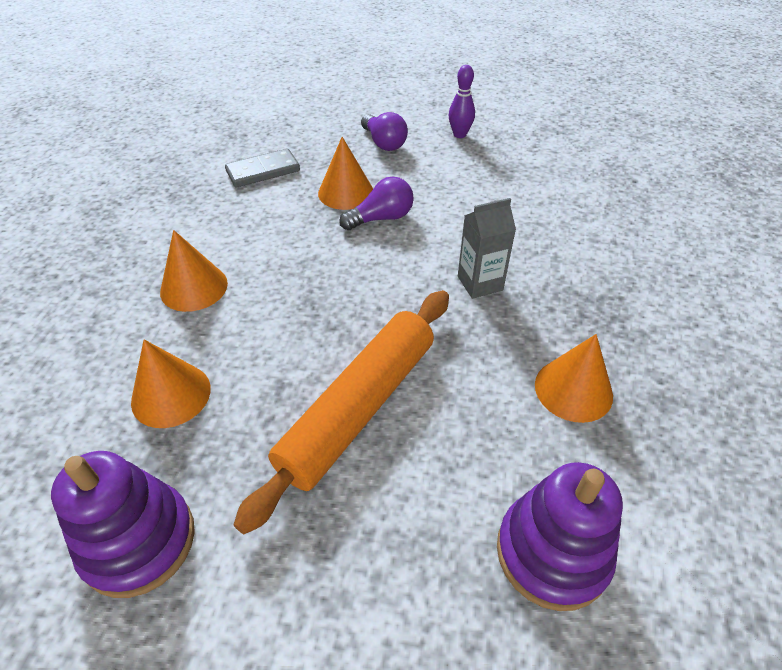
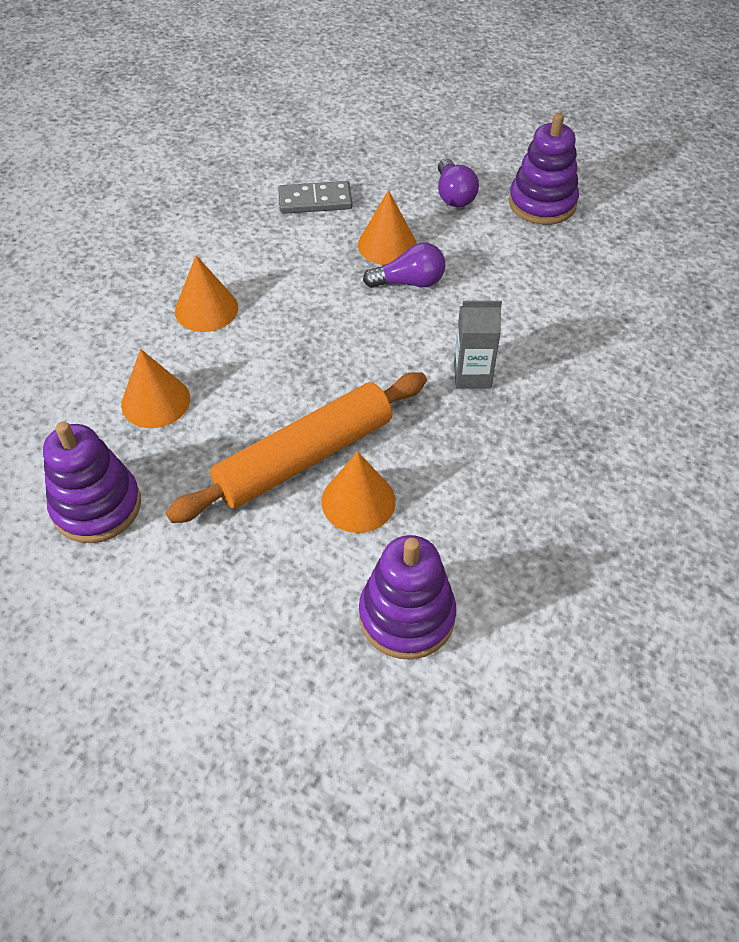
camera: 20 degrees right, 5 degrees up
purple bowling pin [449,65,475,138] -> purple stacking toy [509,113,579,225]
orange cone [535,334,613,423] -> orange cone moved to [322,452,396,533]

